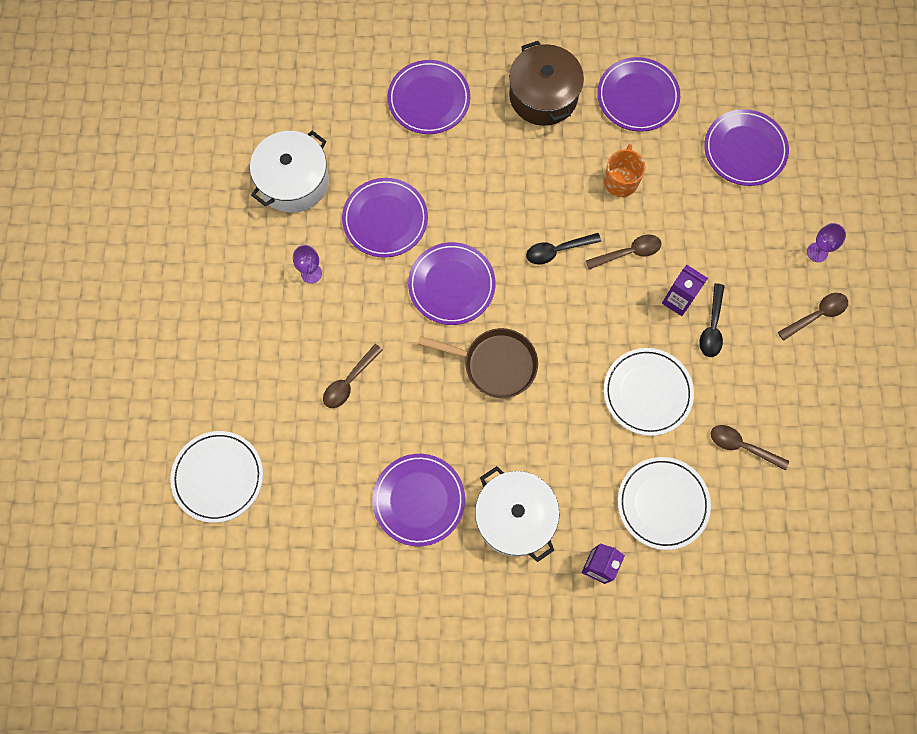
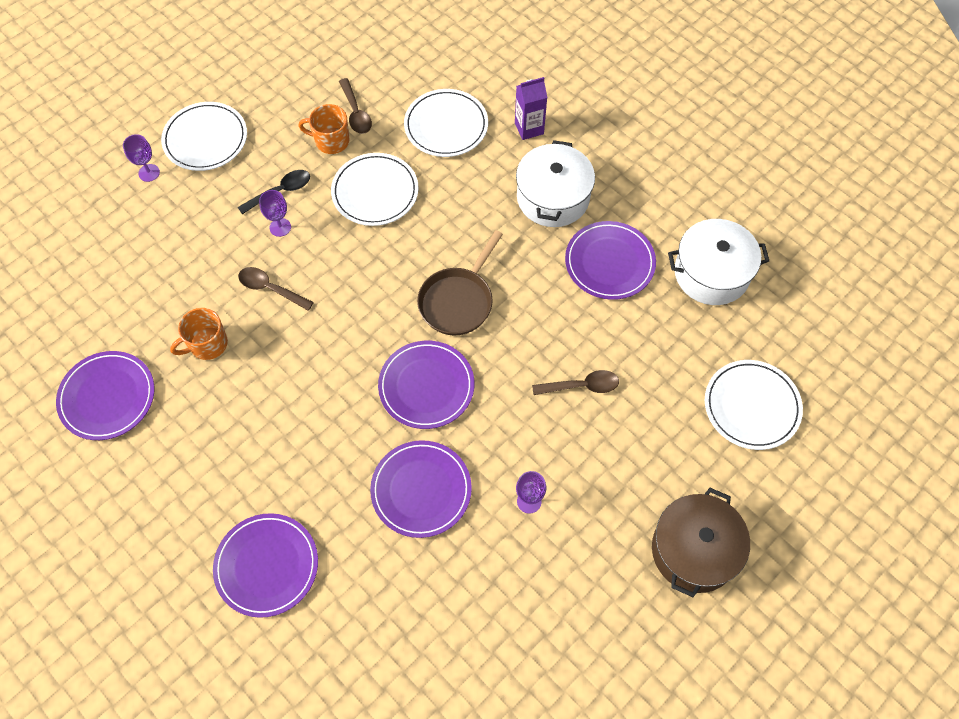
camera: 135 degrees left, 10 degrees down
white pot [250,131,329,213] -> white pot moved to [668,219,769,305]
brown pan [418,328,538,398] -> brown pan turned 120 degrees counterclockwise [417,230,503,335]
brown pot [509,41,584,126] -> brown pot moved to [652,488,750,597]
black spoon [526,233,601,264] -> none
purple carton [662,265,708,316] -> purple goblet [259,190,291,237]
purple plate [704,109,789,186] -> none
brown spoon [778,293,848,341] -> white plate [161,102,247,171]
none -> orange mug [298,104,350,154]

